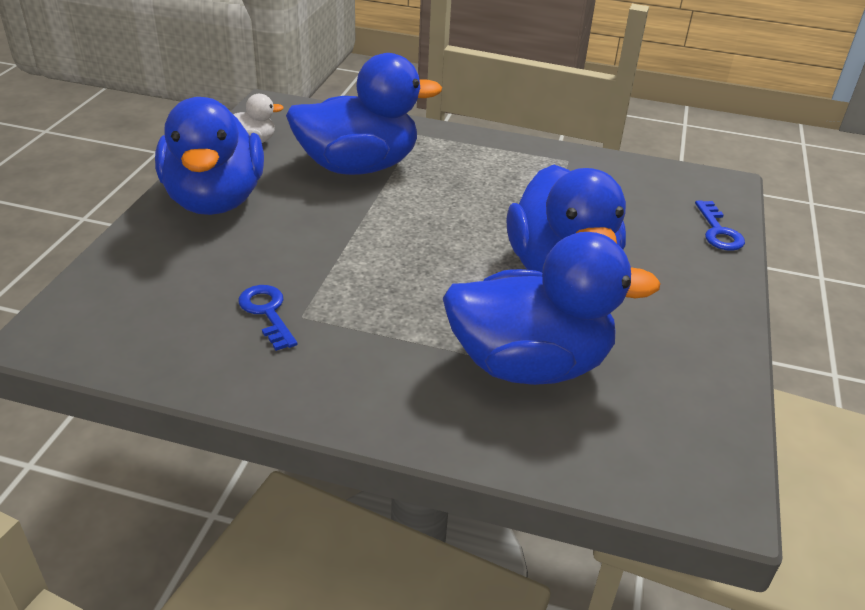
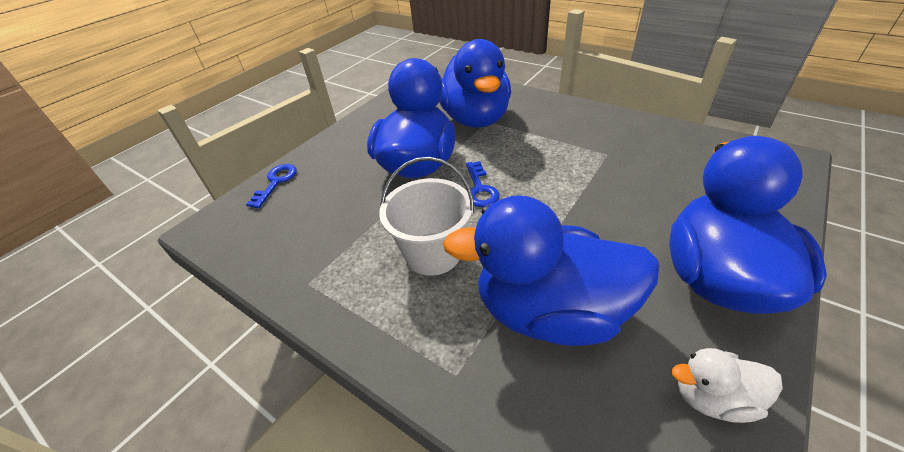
camera: 155 degrees left, 5 degrees up
blue key [239,285,297,351] -> blue key moved to [466,161,500,207]
blue duck [443,232,661,385] -> blue duck turned 120 degrees counterclockwise [439,39,511,128]
none -> white bucket [379,157,474,276]

